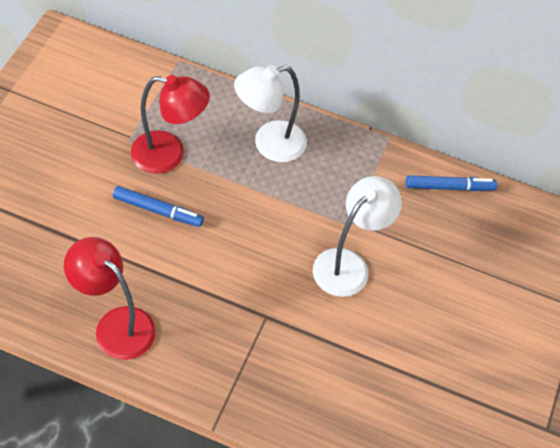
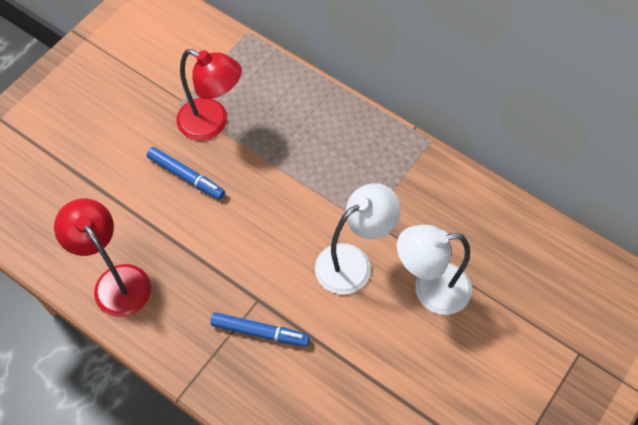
camera: 20 degrees right, 5 degrees up
white lamp [234,65,307,162] -> white lamp moved to [397,225,472,315]
blue marker [406,175,497,191] -> blue marker moved to [210,312,310,347]

